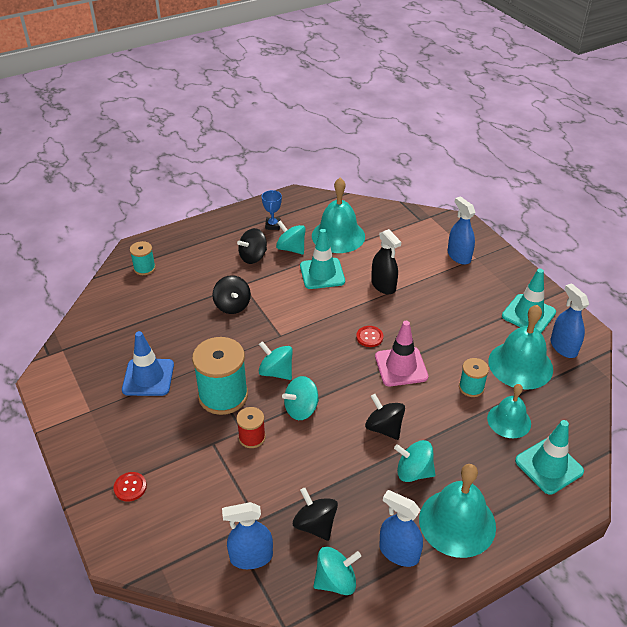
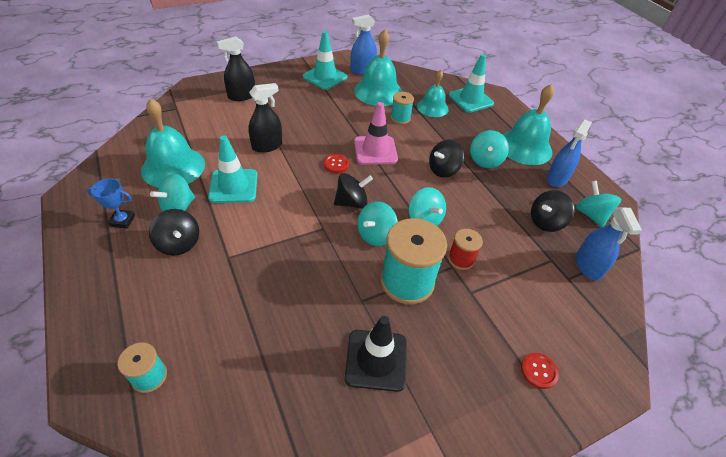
camera: 90 degrees left, 5 degrees up
blue traffic cone [122,331,174,396] -> black traffic cone [345,316,407,392]
black spinning top [212,275,251,314] -> black spinning top moved to [334,173,373,209]
blue spray bottle [448,196,475,264] -> black spray bottle [217,36,255,101]

